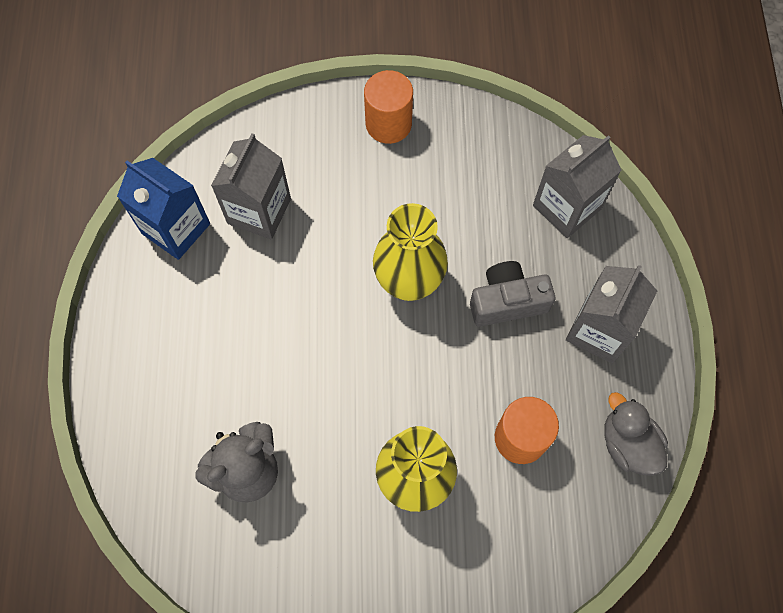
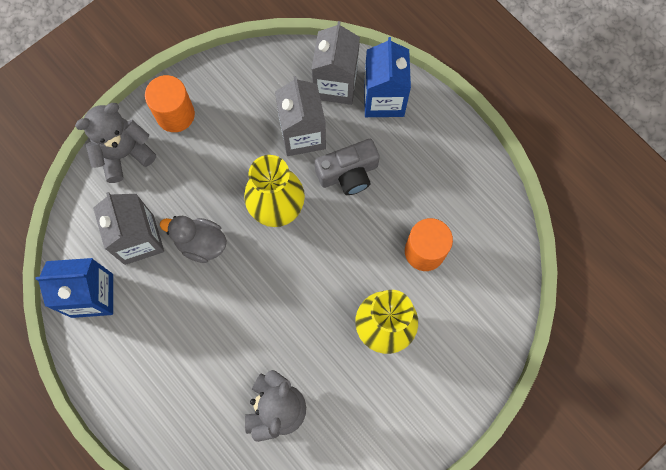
camera: 40 degrees left, 5 degrees up
grey camera [470,261,555,327] -> grey camera turned 150 degrees counterclockwise [315,139,380,195]
grey carton [566,265,657,364] -> grey carton moved to [275,76,326,156]
grey duck [604,392,668,476] -> grey duck moved to [160,216,227,263]
none -> grey teddy bear [75,103,156,183]
none -> blue carton [364,37,411,117]

